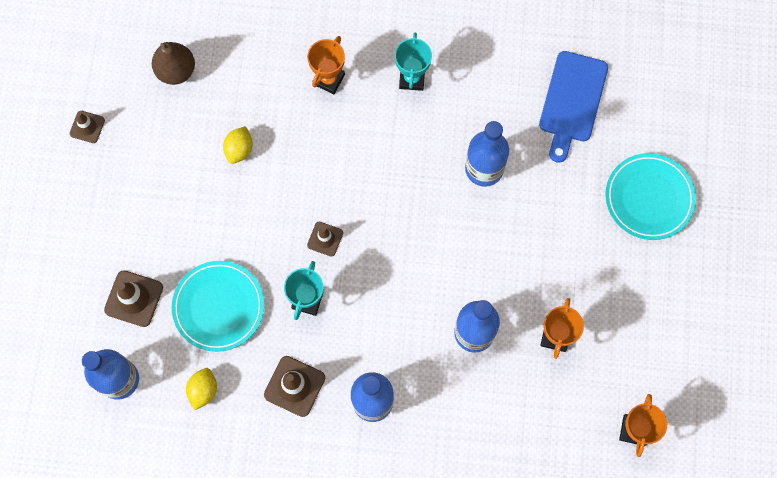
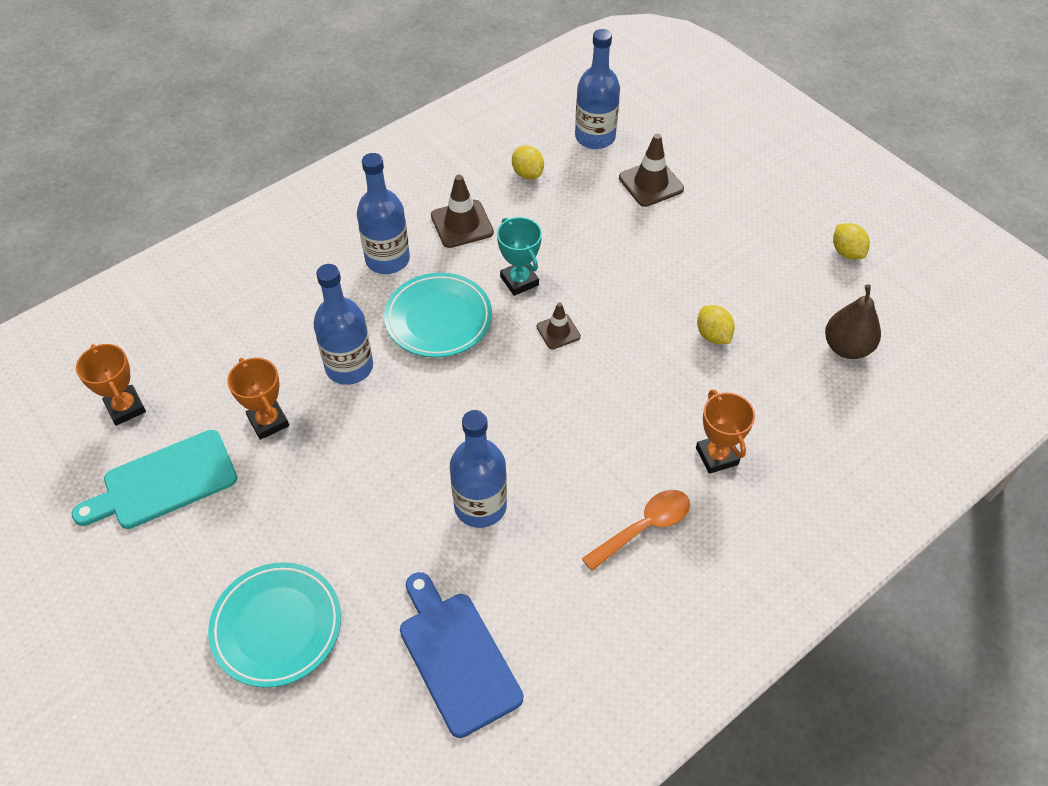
camera: 135 degrees right, 20 degrees down
brown traffic cone [70,111,105,143] -> yellow lemon [833,223,870,259]
turquoise plate [172,261,264,352] -> turquoise plate moved to [384,273,492,358]
turquoise trophy [395,33,432,91] -> orange spoon [582,490,690,571]
none -> turquoise cutting board [72,430,237,529]

